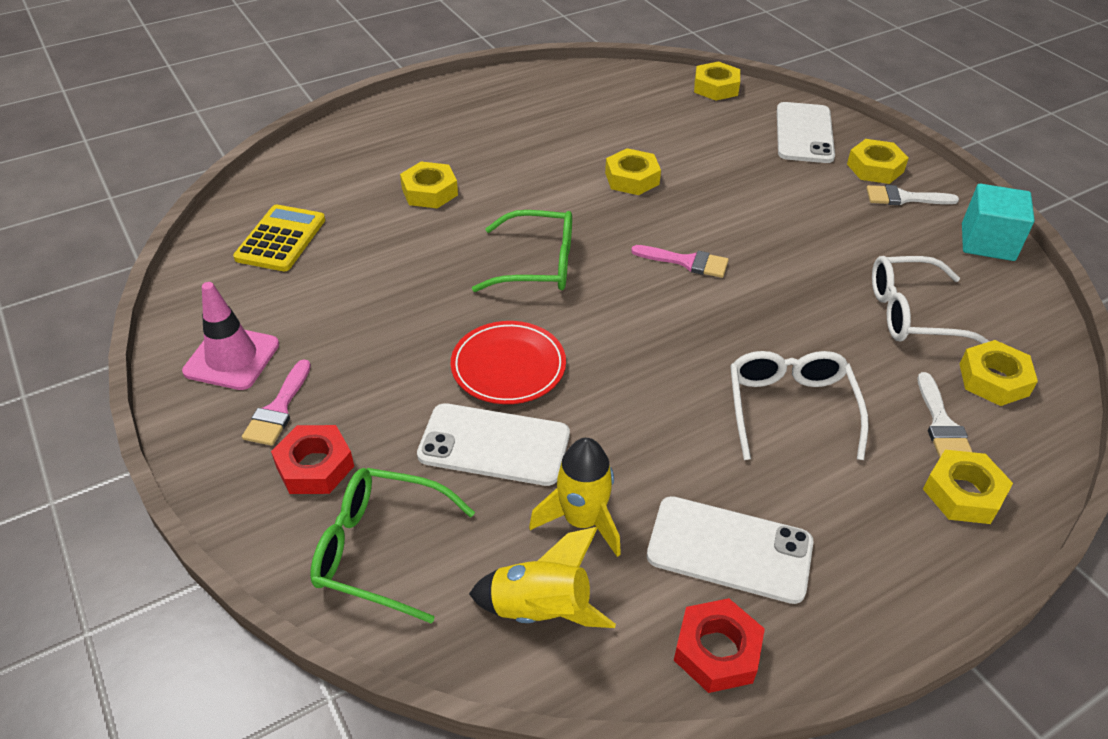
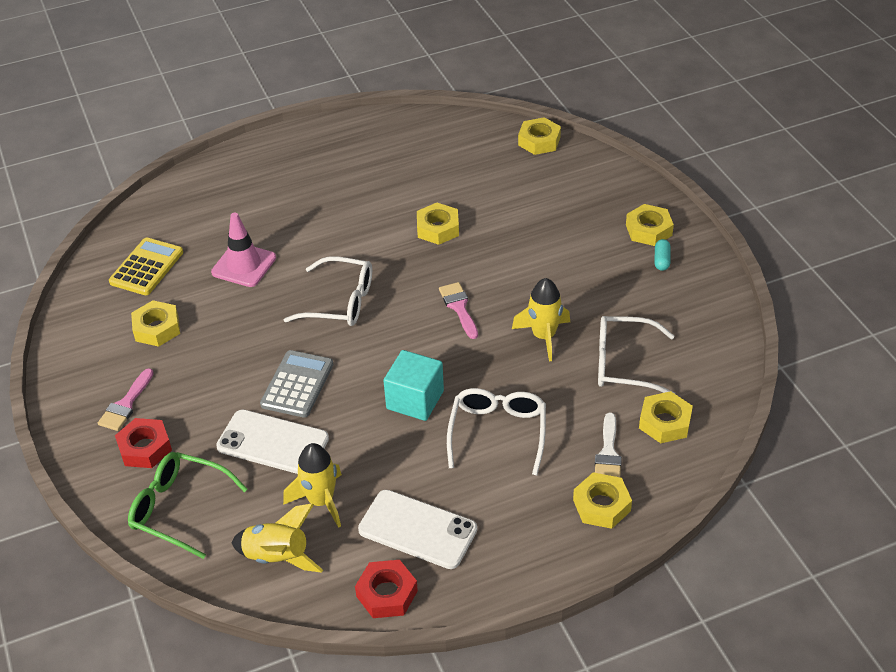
camera: 10 degrees right, 0 degrees up
pink traffic cone [182,282,279,390] -> pink traffic cone moved to [211,213,276,287]
yellow nut [400,162,458,208] -> yellow nut moved to [131,300,180,347]
red plate [451,321,566,404] -> grey calculator [260,350,333,418]
green glasses [472,210,572,292] -> white glasses [284,256,372,326]
pink brush [631,245,729,278] -> pink brush turned 135 degrees counterclockwise [439,282,478,339]
white phone [777,102,835,163] -> none
white brush [866,185,959,205] -> turquoise capsule [654,239,671,271]
turquoise cube [962,184,1035,261] -> turquoise cube moved to [383,350,444,421]
none -> yellow rocket [512,278,570,361]

